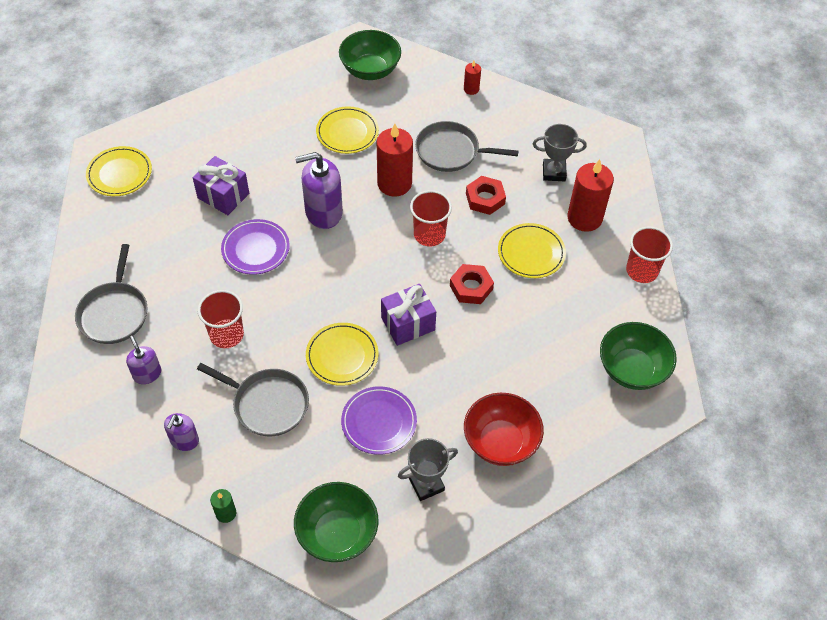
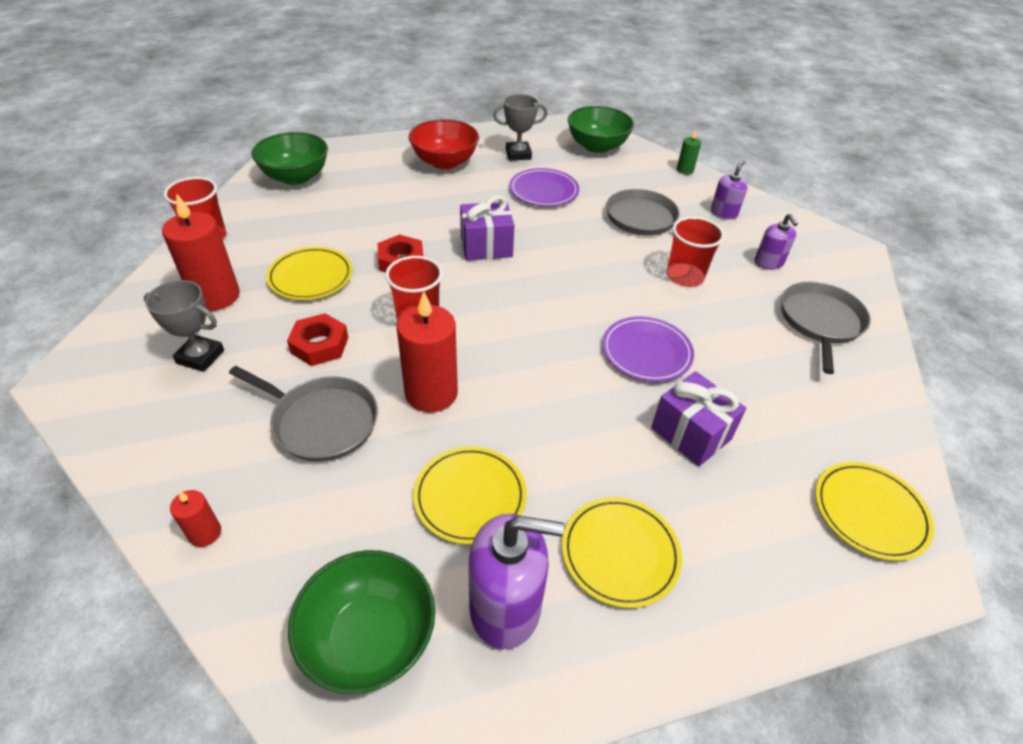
camera: 165 degrees left, 10 degrees down
purple soap dispenser [295,152,343,229] -> purple soap dispenser moved to [469,514,564,649]
yellow plate [306,323,378,386] -> yellow plate moved to [562,497,682,608]

